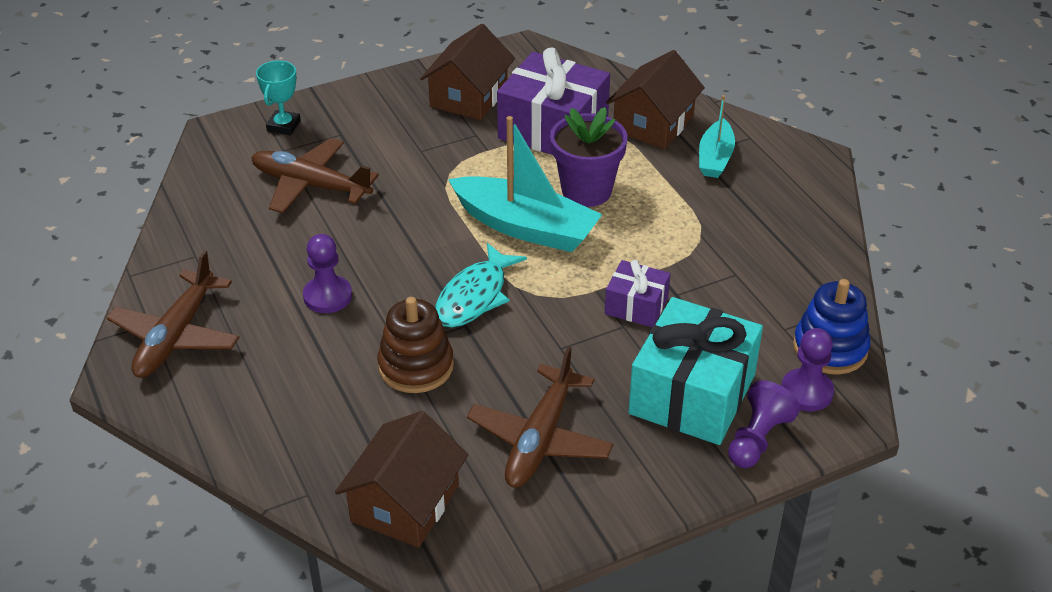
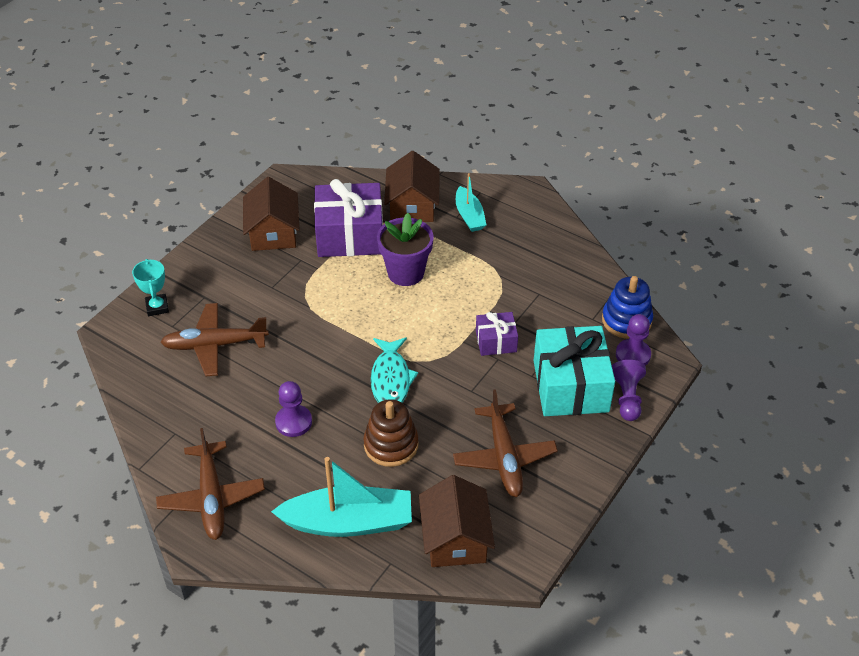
camera: 30 degrees left, 5 degrees up
turquoise boat [448,116,603,252] -> turquoise boat moved to [271,457,412,537]

